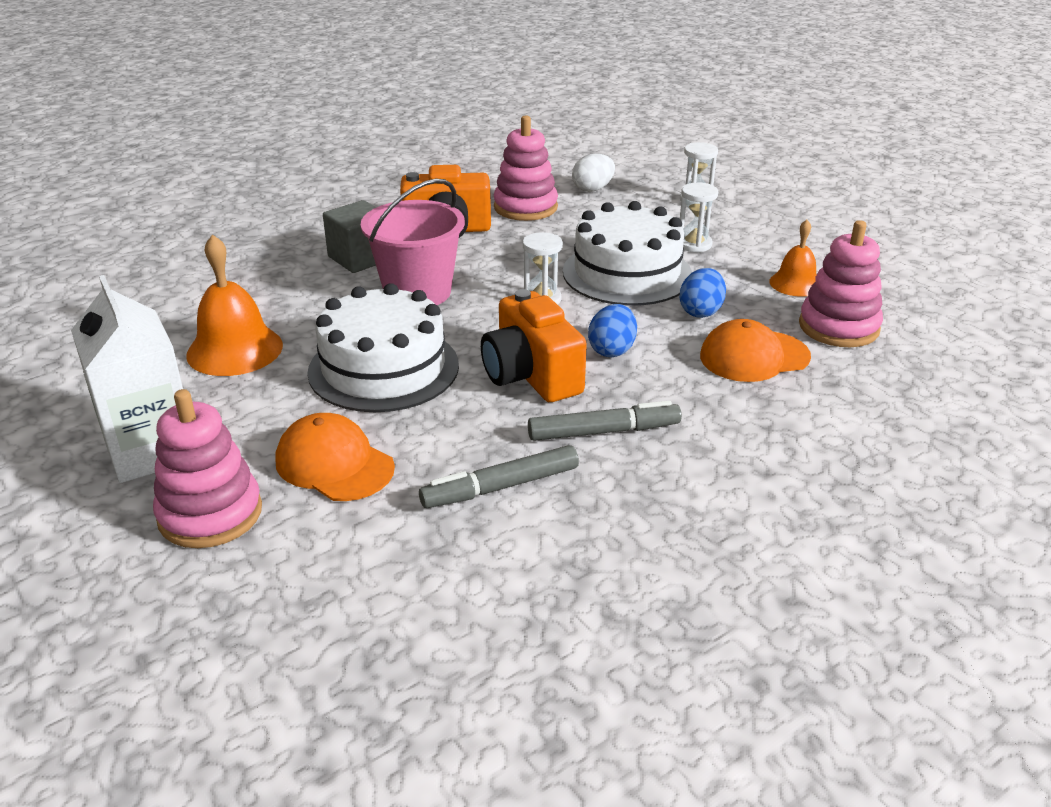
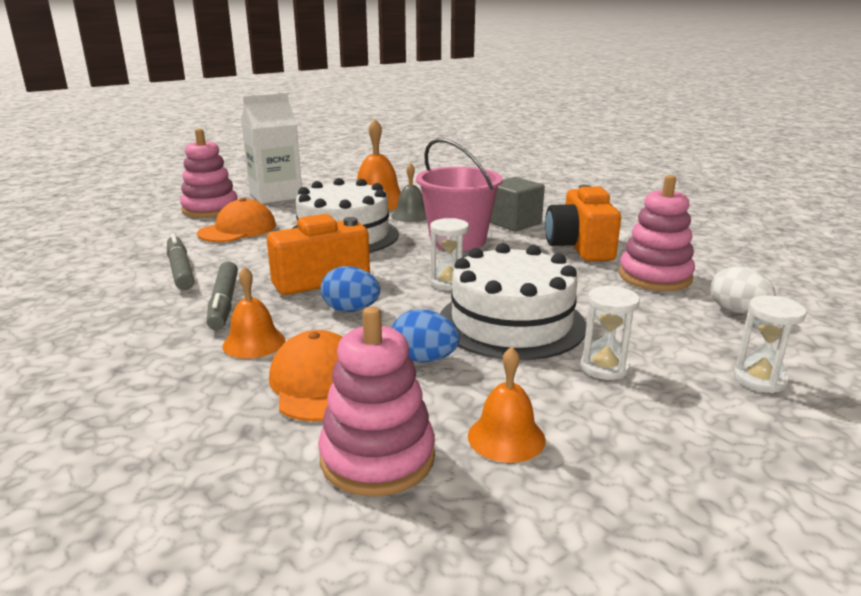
camera: 90 degrees right, 10 degrees down
none -> orange bell [222,266,285,358]
none -> grey bell [391,163,427,222]

